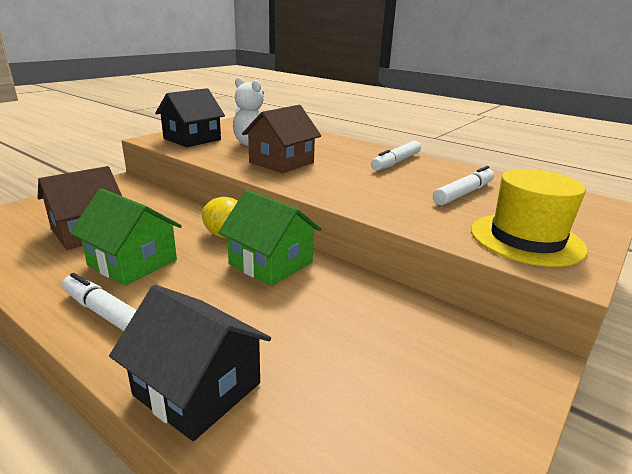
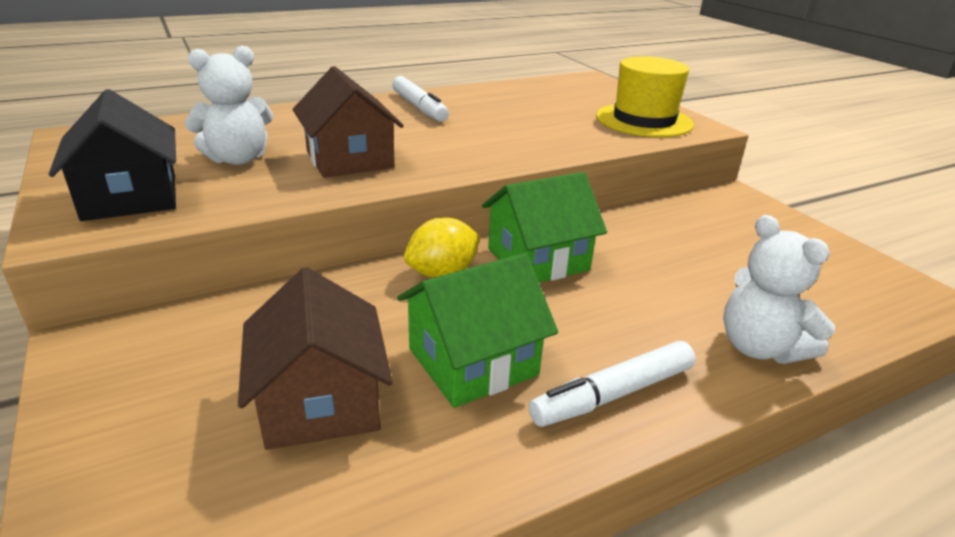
camera: 65 degrees left, 5 degrees up
black house [109,285,271,441] -> white teddy bear [723,215,835,364]
white marker [433,166,494,205] -> none

